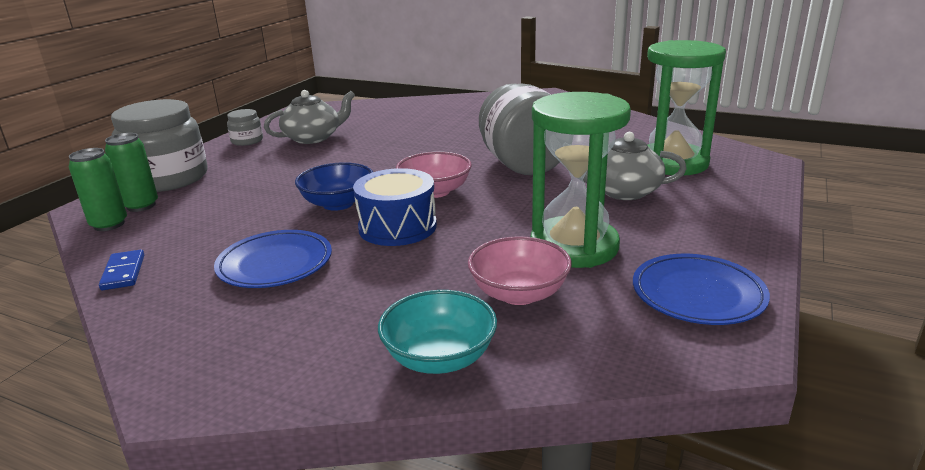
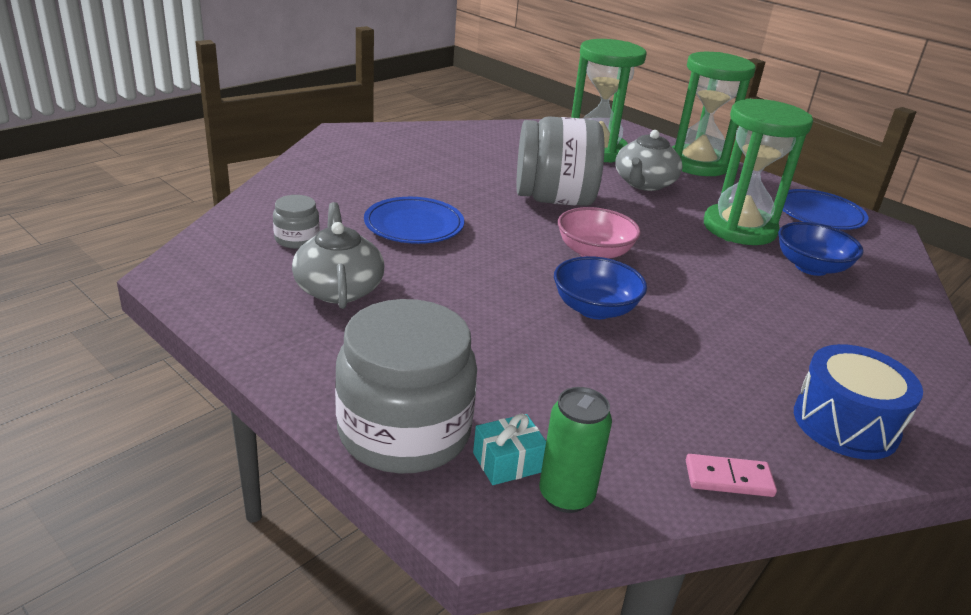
camera: 75 degrees left, 5 degrees up
blue domino [99,250,144,290] -> pink domino [686,454,777,497]
green can [105,133,158,212] -> turquoise gift [473,414,546,485]
blue plate [214,230,332,288] -> blue plate moved to [364,197,464,244]
grey jar [227,109,263,146] -> grey jar moved to [273,195,320,249]
blue drum [353,168,437,246] -> blue drum moved to [794,344,923,460]
turquoise bowl [378,290,497,374] -> none
pink bowl [468,236,572,305] -> blue bowl [778,222,864,276]
none -> green hourglass [672,52,756,176]

